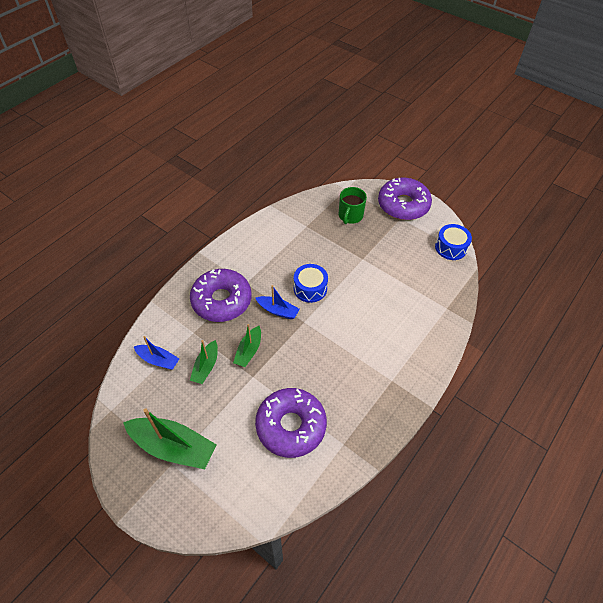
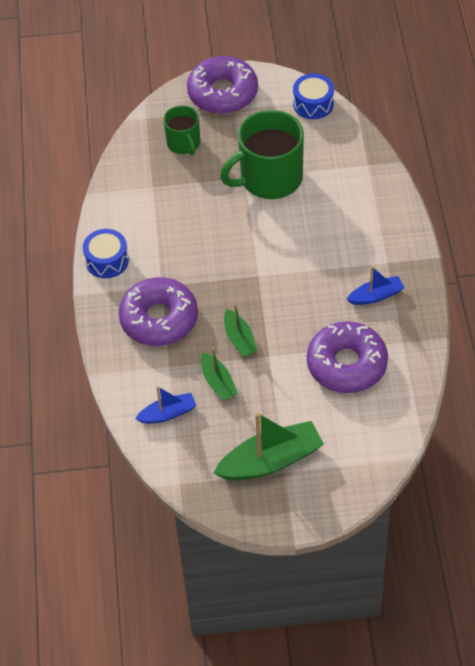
camera: 40 degrees left, 0 degrees up
blue boat [256,285,299,319] -> blue boat moved to [346,267,405,305]
blue drum [294,264,328,303] -> blue drum moved to [83,229,129,278]
none -> green mug [220,110,304,199]

